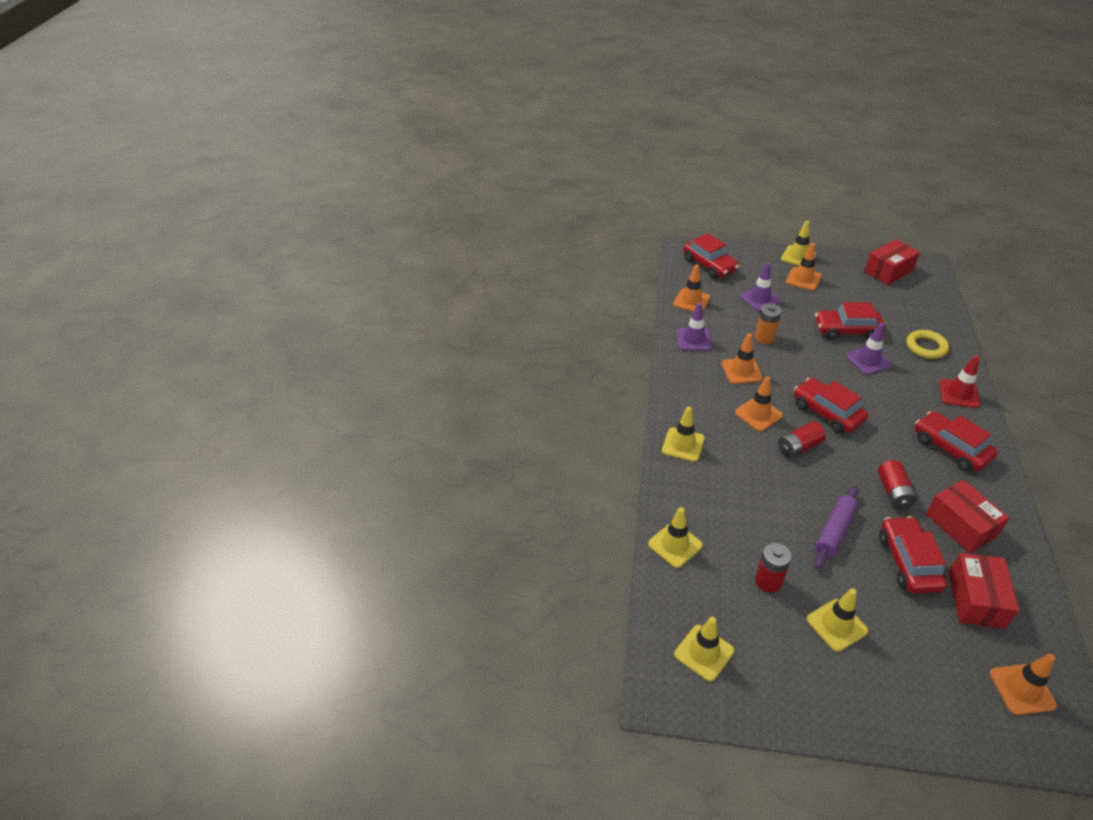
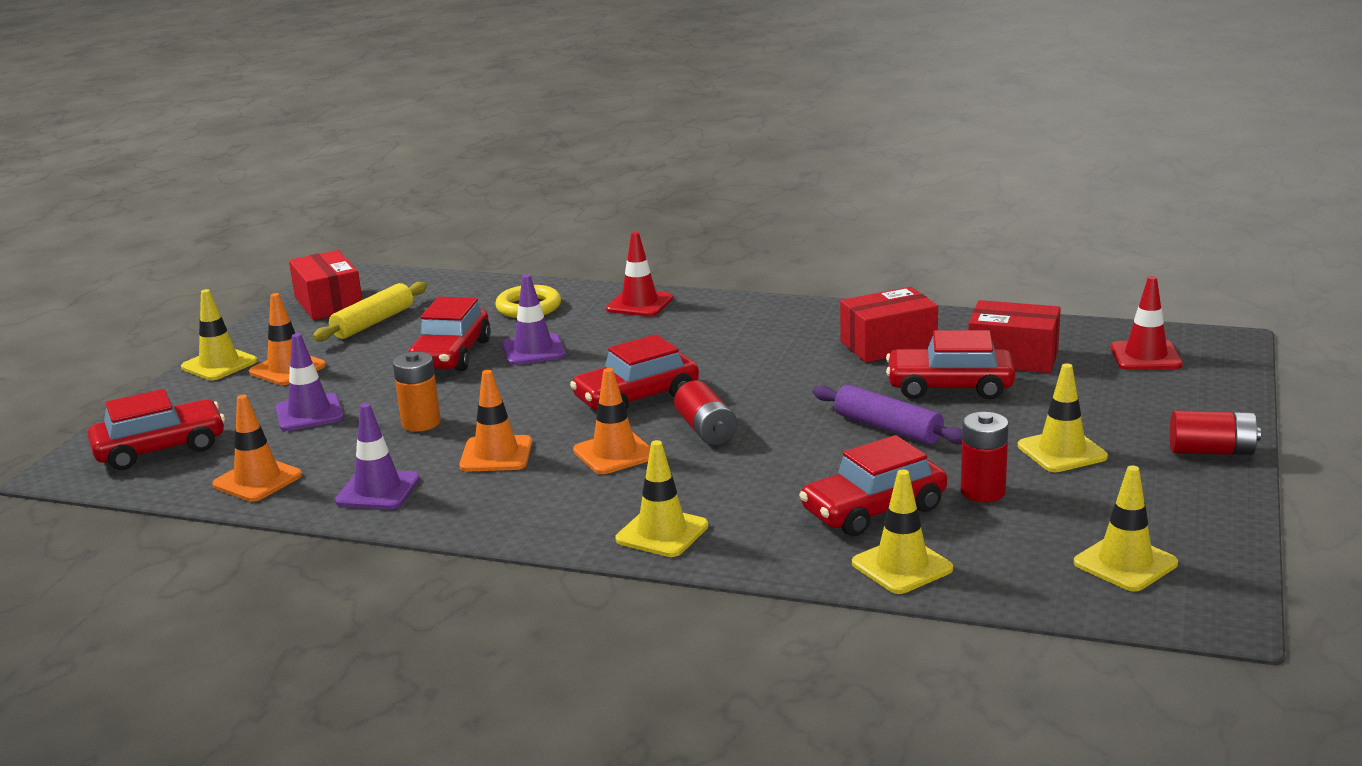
camera: 80 degrees left, 20 degrees down
red battery [878,460,917,509] -> red battery moved to [1170,410,1261,455]
red car [915,411,998,471] -> red car moved to [799,435,947,536]
orange traffic cone [990,654,1057,715] -> red traffic cone [1110,276,1183,370]
none -> yellow rolling pin [312,282,427,341]

